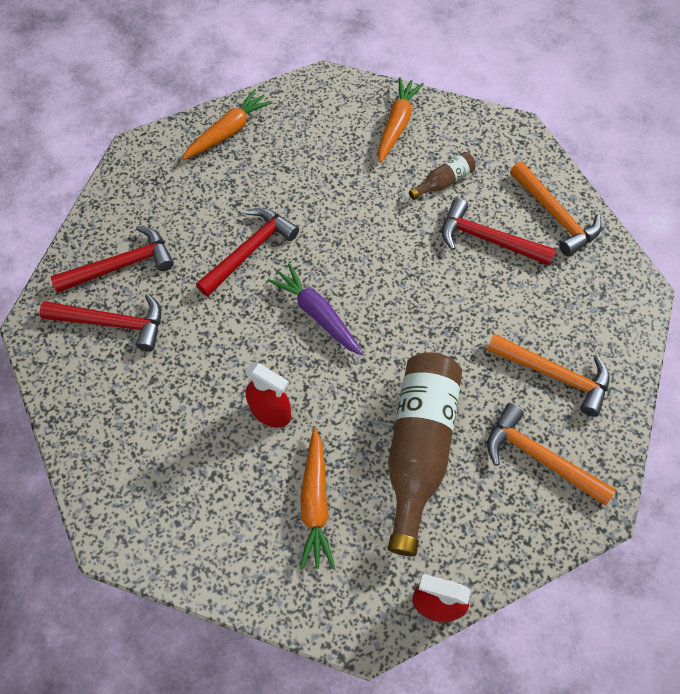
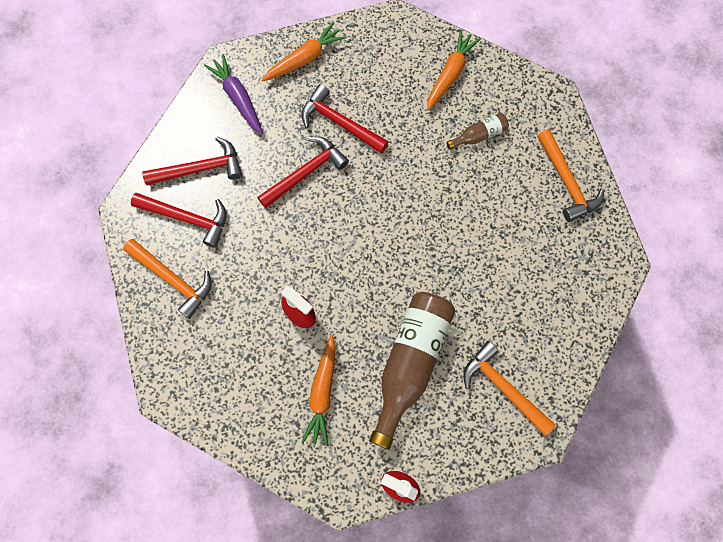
camera: 10 degrees right, 10 degrees up
purple carrot [268,263,363,356] -> purple carrot moved to [204,54,263,134]
red hammer [442,198,556,265] -> red hammer moved to [301,84,388,153]
orange hammer [487,334,610,417] -> orange hammer moved to [123,239,211,319]

